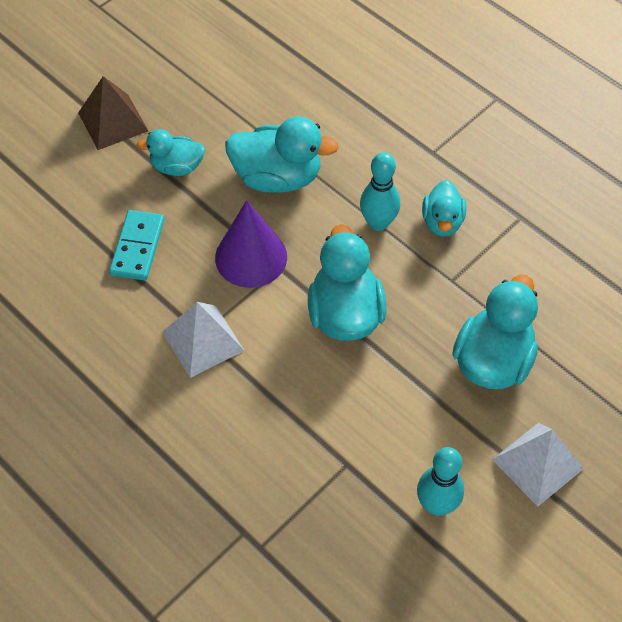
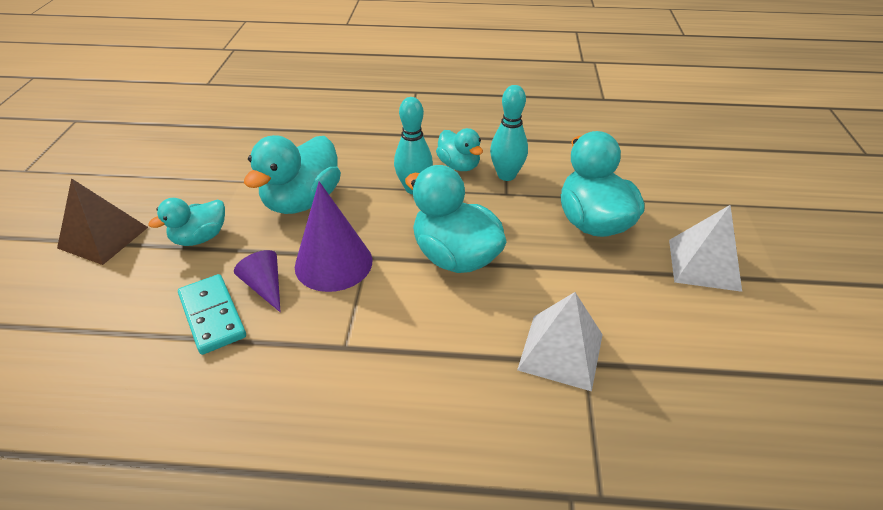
camera: 40 degrees left, 15 degrees down
white pyramid [163,302,245,378] -> white pyramid moved to [517,292,603,391]
turquoise duck [225,117,339,193] -> turquoise duck turned 150 degrees clockwise [244,135,341,214]
turquoise bowling pin [417,447,464,516] -> turquoise bowling pin moved to [490,85,528,181]
none -> purple cone [234,250,280,312]

